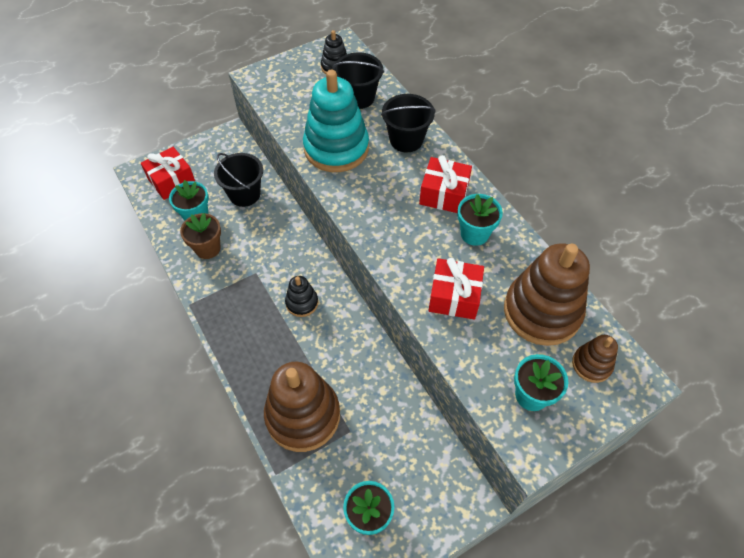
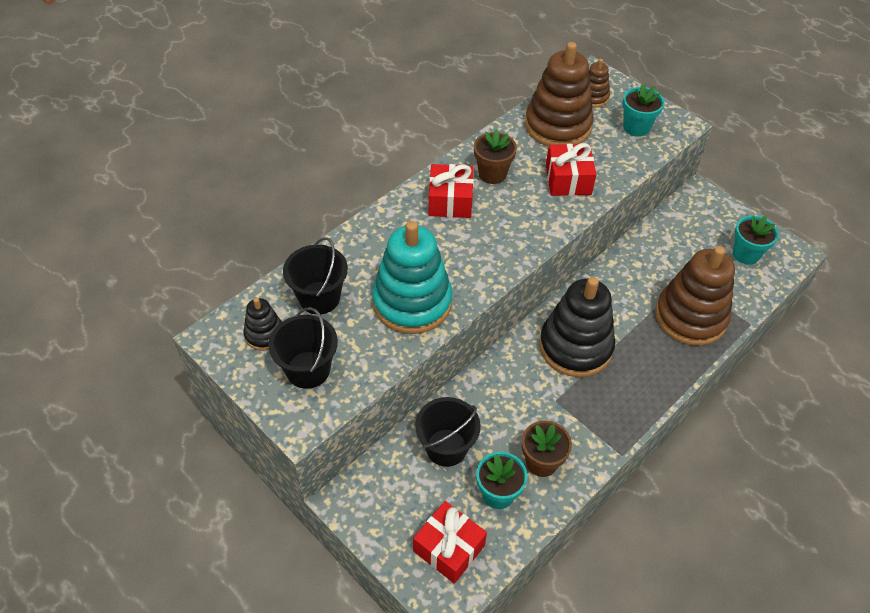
camera: 105 degrees left, 5 degrees down
black stacking toy [285,276,318,317] -> black stacking toy [539,277,616,377], size x2.06
black bucket [381,94,436,152] -> black bucket moved to [268,307,338,389]
turquoise flower pot [457,194,503,246] -> brown flower pot [474,129,517,184]

